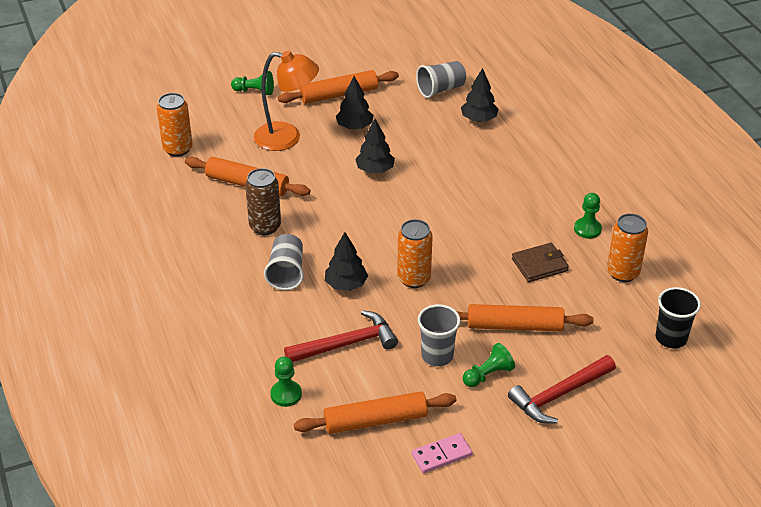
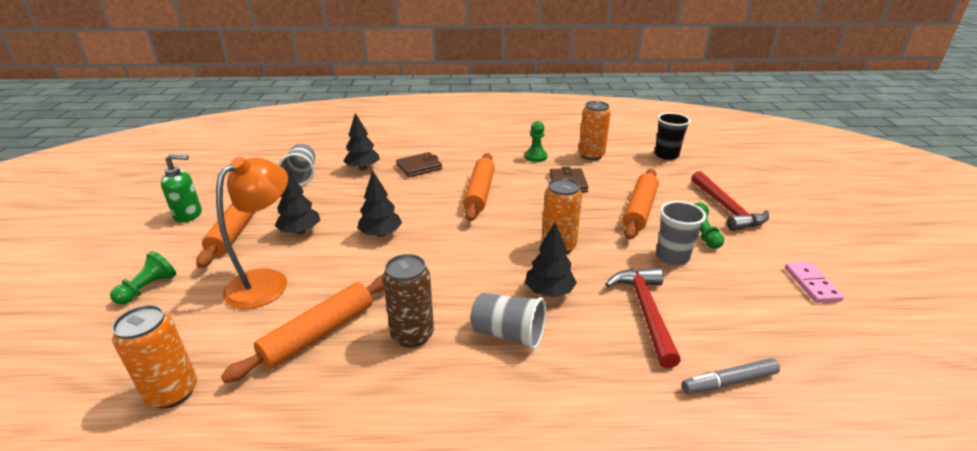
camera: 70 degrees left, 10 degrees down
green pawn [271,357,302,407] -> grey marker [682,358,780,394]
orange rolling pin [294,391,456,434] -> orange rolling pin moved to [463,153,495,221]
none -> green soap dispenser [161,154,202,223]
none -> brown wallet [396,152,442,177]

